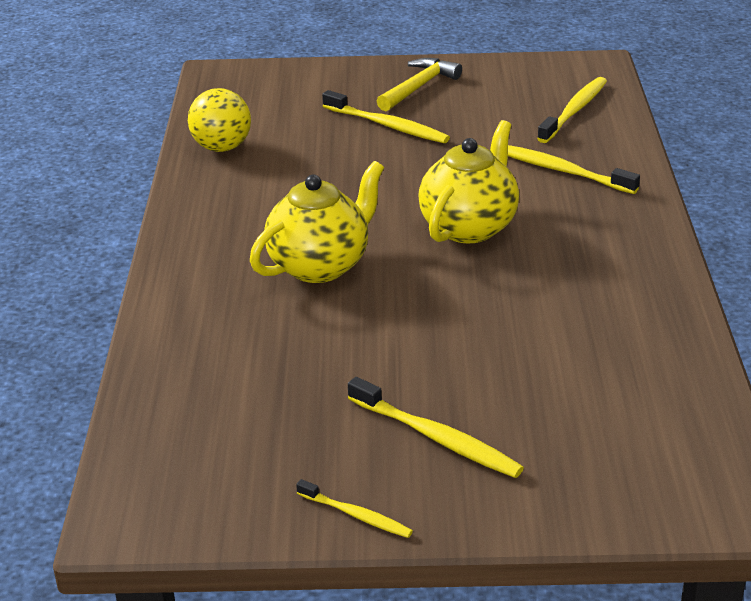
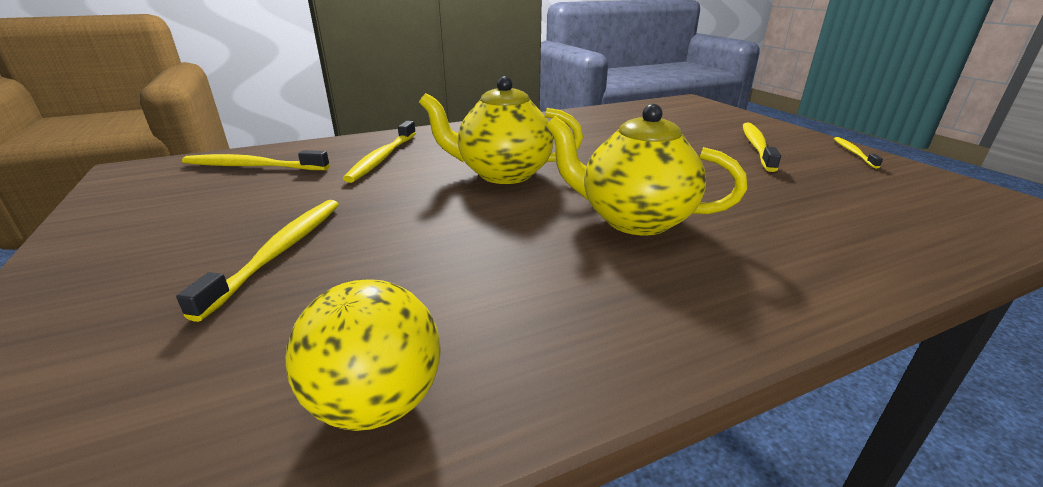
camera: 115 degrees left, 5 degrees down
yellow hammer [377,58,462,111] -> none

